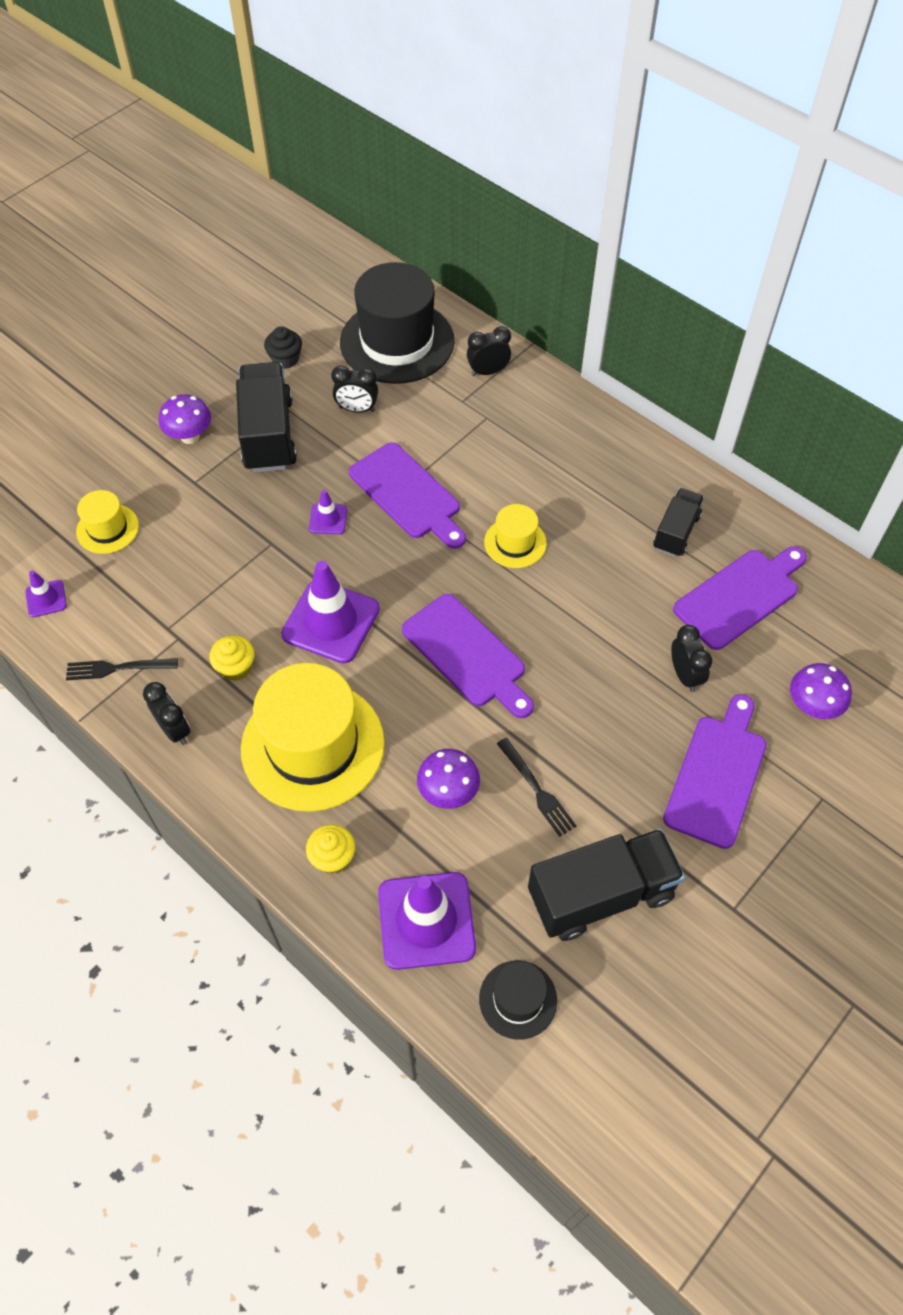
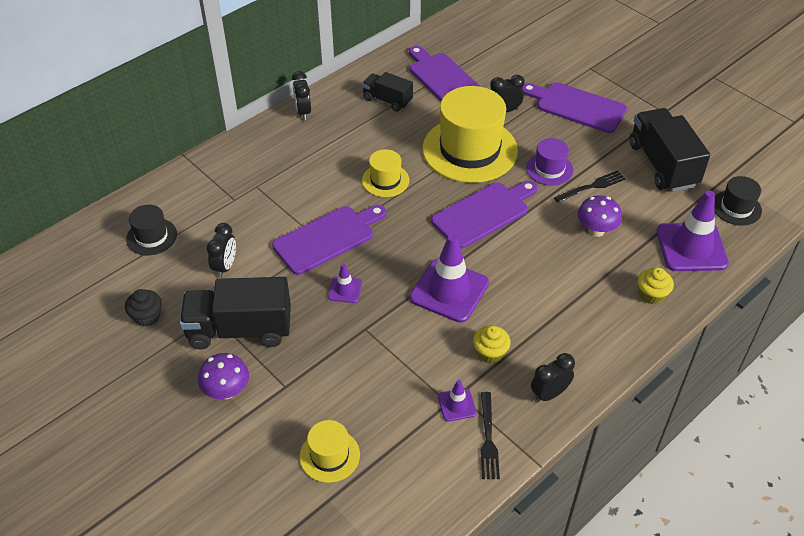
camera: 85 degrees left, 10 degrees down
purple traffic cone [25,570,67,617] -> purple traffic cone moved to [438,380,477,422]
yellow hat [241,663,385,812] -> yellow hat moved to [422,86,518,183]
black hat [340,262,454,384] -> black hat [126,205,177,255], size x0.48
black clock [467,326,511,376] -> black clock moved to [292,71,311,120]
purple mushroom [790,663,852,719] -> none
none -> purple hat [526,138,573,186]

